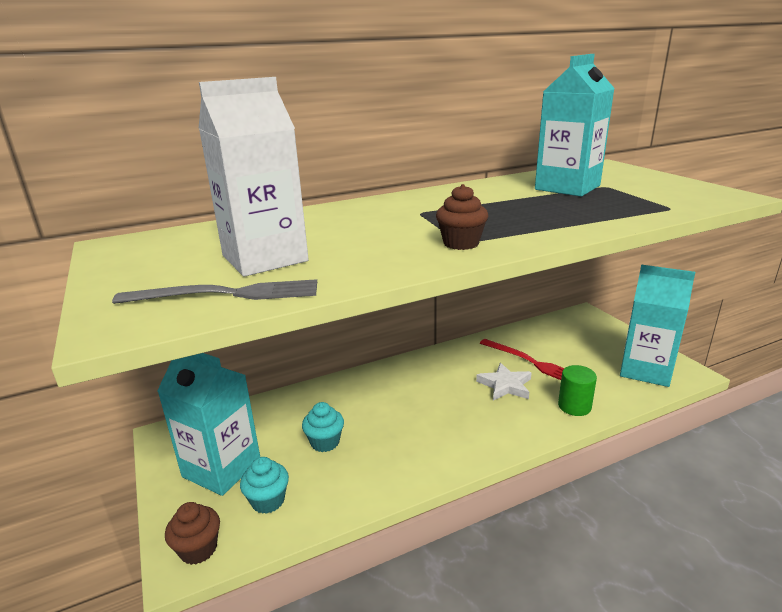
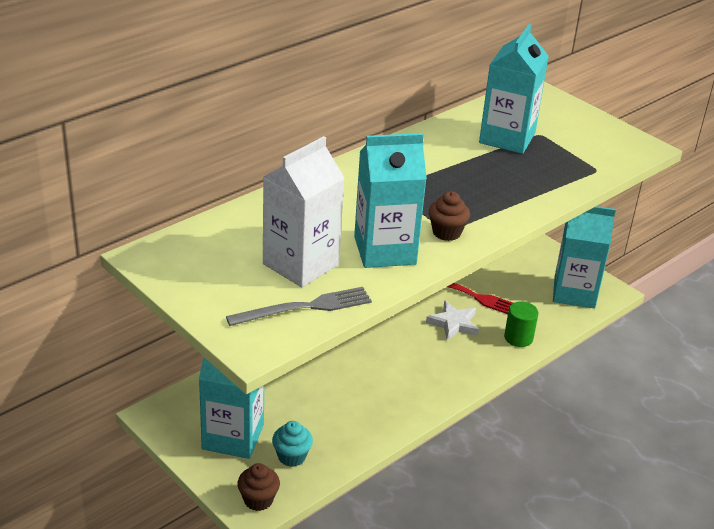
camera: 20 degrees left, 10 degrees up
turquoise cupcake [302,402,344,452] -> none
none -> turquoise carton [354,133,427,268]

